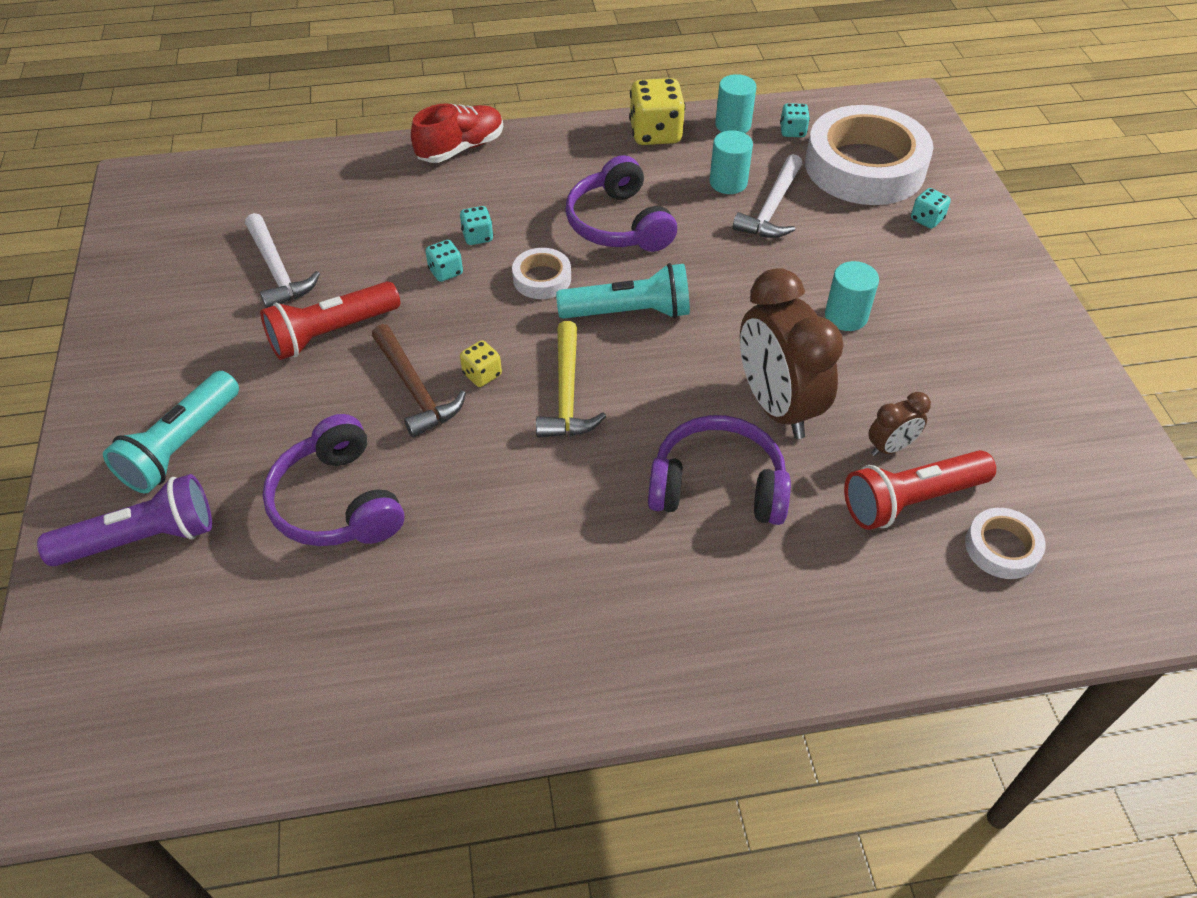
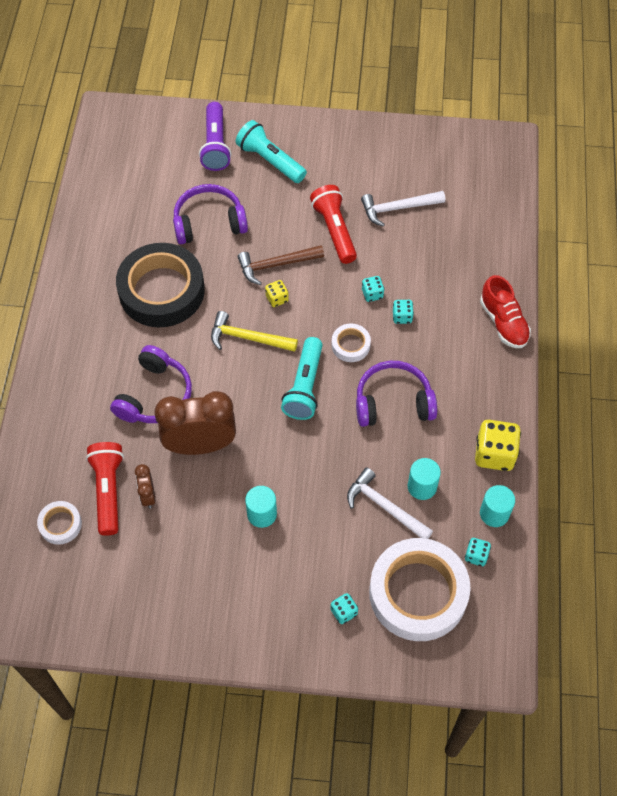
camera: 105 degrees right, 10 degrees up
none -> black tape [116,243,205,327]

